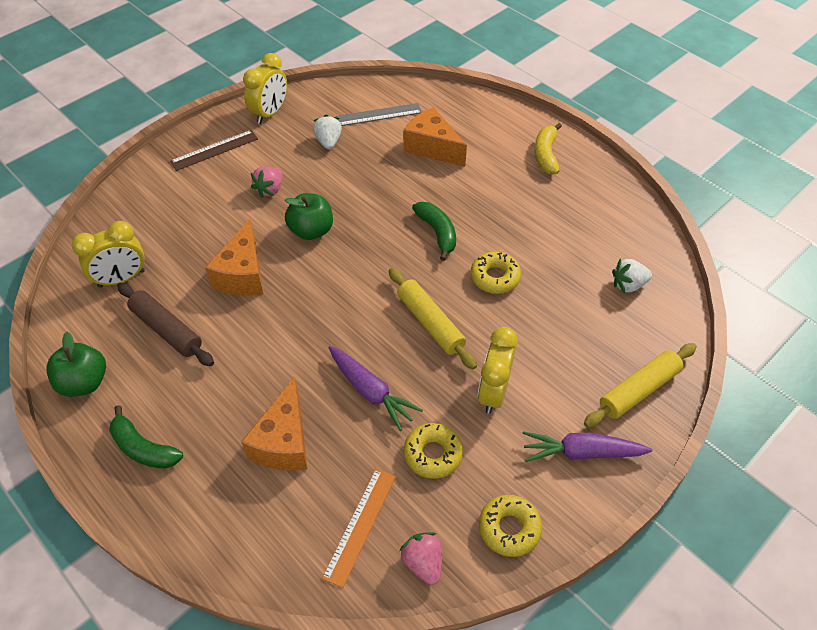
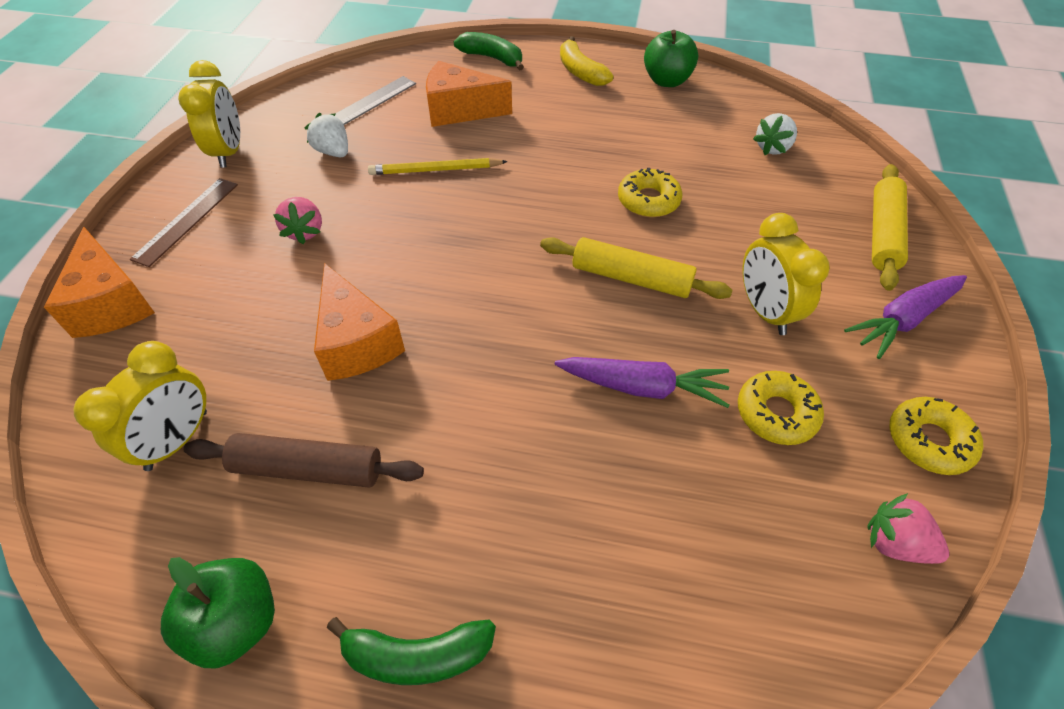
camera: 35 degrees left, 0 degrees up
orange cheese [241,377,307,471] -> orange cheese moved to [44,227,155,338]
green apple [285,193,333,240] -> green apple moved to [644,30,698,87]
orange ruler [322,468,396,588] -> none
green banana [412,202,456,261] -> green banana moved to [454,32,524,71]
none -> yellow pencil [368,158,508,175]

